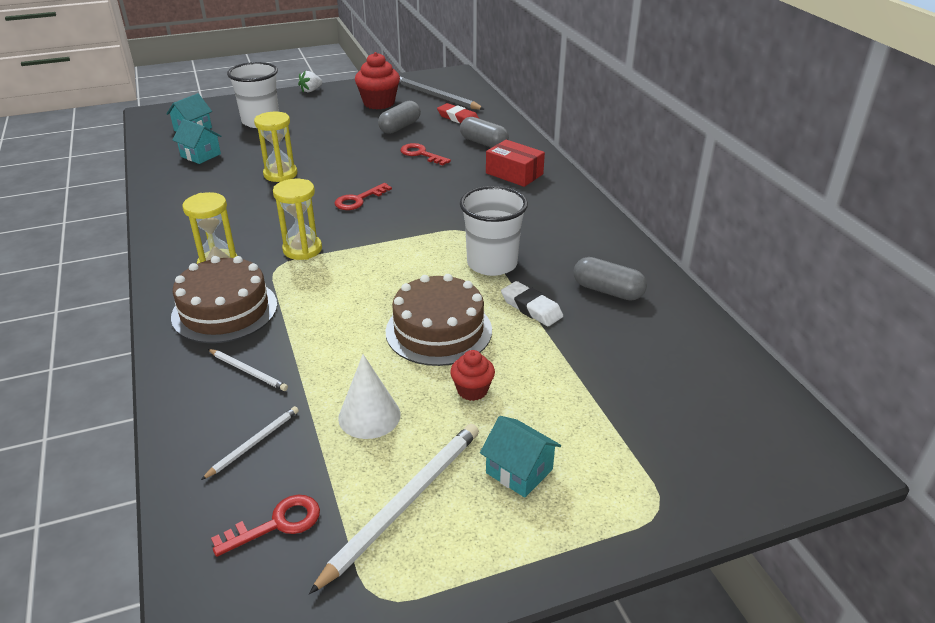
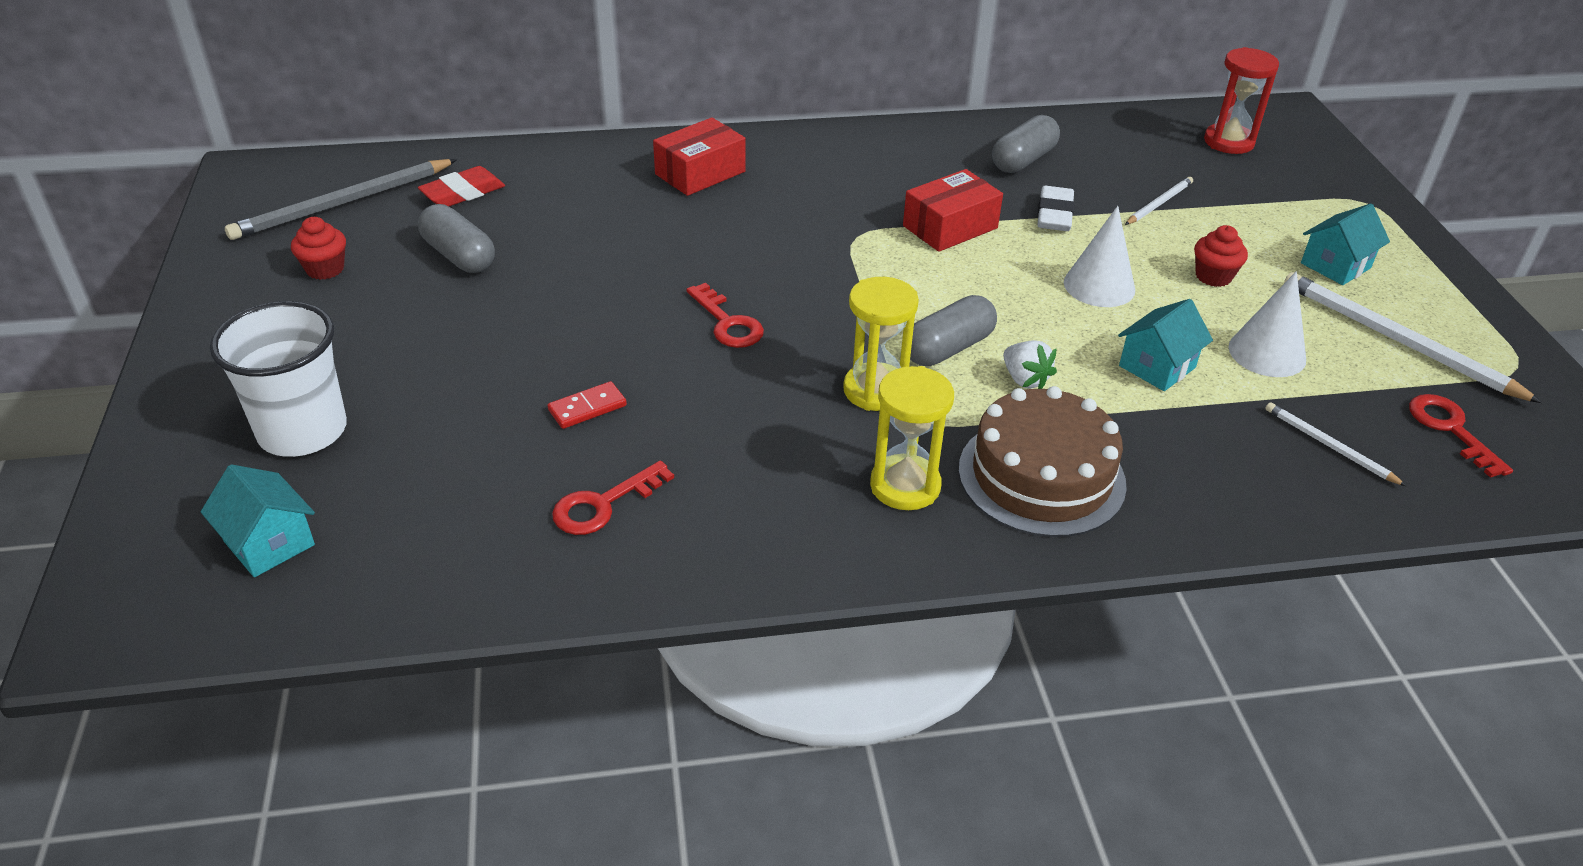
camera: 80 degrees left, 5 degrees up
turquoise house [173,119,221,164] -> turquoise house moved to [1118,299,1213,391]
white pencil [208,349,288,391] -> white pencil moved to [1125,177,1193,225]
yellow hourglass [254,112,297,182] -> red domino [548,381,627,429]
white strawberry [298,71,322,92] -> white strawberry moved to [1003,340,1057,389]
red cupcake [355,52,400,109] -> red cupcake [291,217,346,280], size x0.57
brown cake [385,274,492,366] -> white cone [1064,206,1135,307]
red key [400,143,451,165] -> red key moved to [552,460,674,535]
grey capsule [460,117,509,148] -> grey capsule moved to [910,295,997,366]
white cup [460,186,528,276] -> red box [903,169,1003,252]
white eraser [501,281,563,326] -> white eraser turned 45 degrees counterclockwise [1037,186,1075,231]
none -> red hourglass [1204,47,1279,154]

